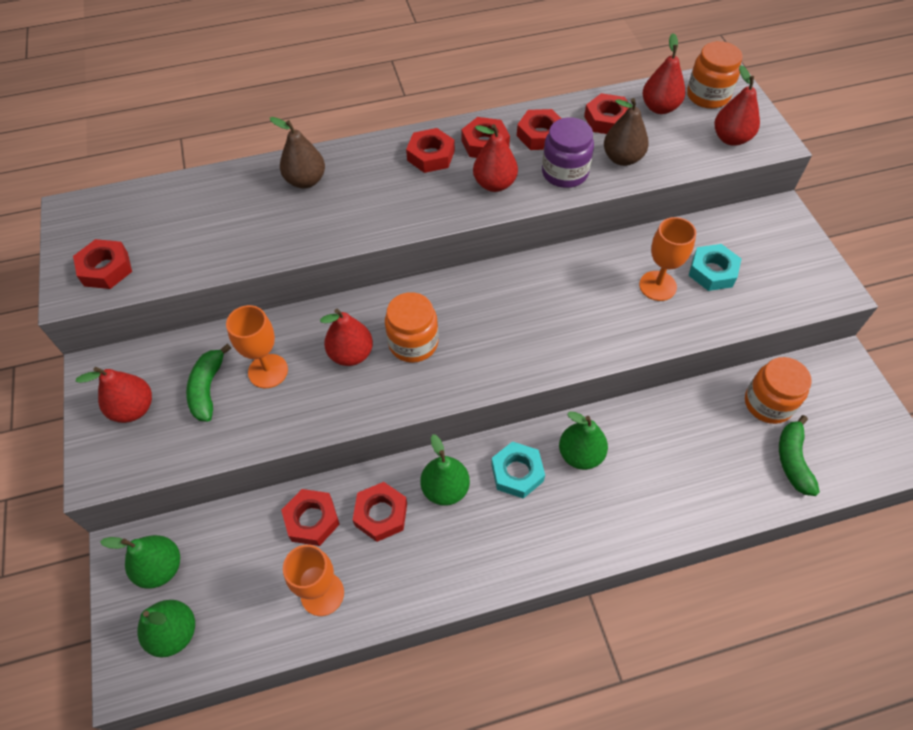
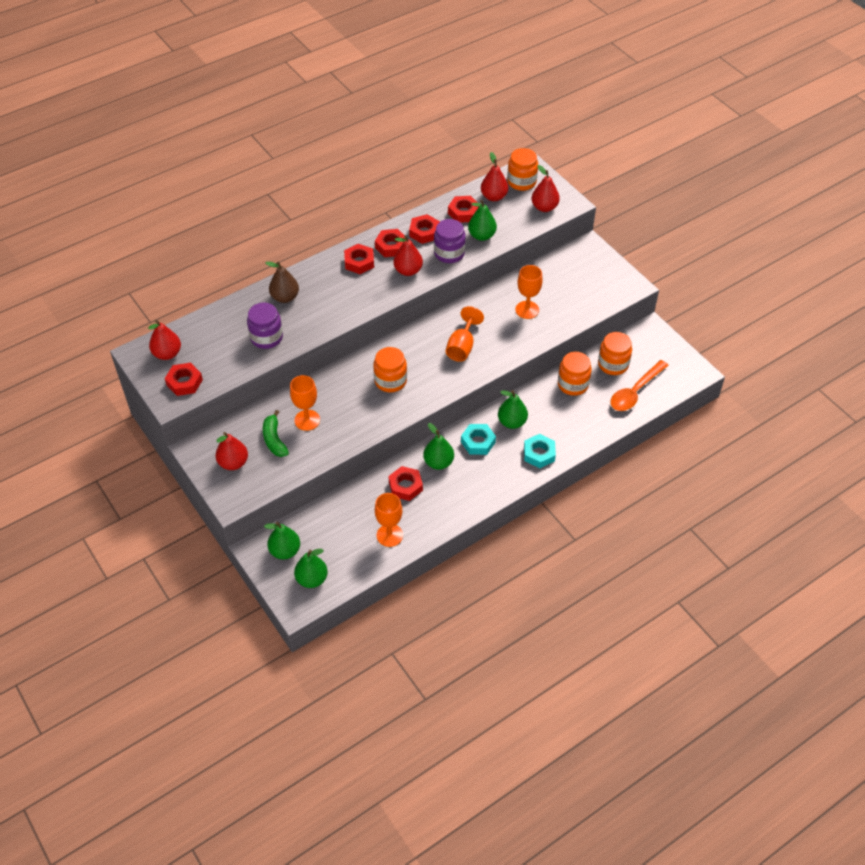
camera: 20 degrees left, 5 degrees down
red nut [281,489,340,546] -> none
red pear [320,309,373,366] -> red pear moved to [148,320,181,360]
brown pear [604,98,649,166] -> green pear [468,200,497,241]
turquoise nut [688,244,741,291] -> turquoise nut moved to [524,434,556,468]
green banana [779,415,820,496] -> orange spoon [610,360,669,411]
none -> purple jar [247,303,283,349]
none -> orange goblet [446,306,484,362]
none -> orange jar [558,352,592,396]

